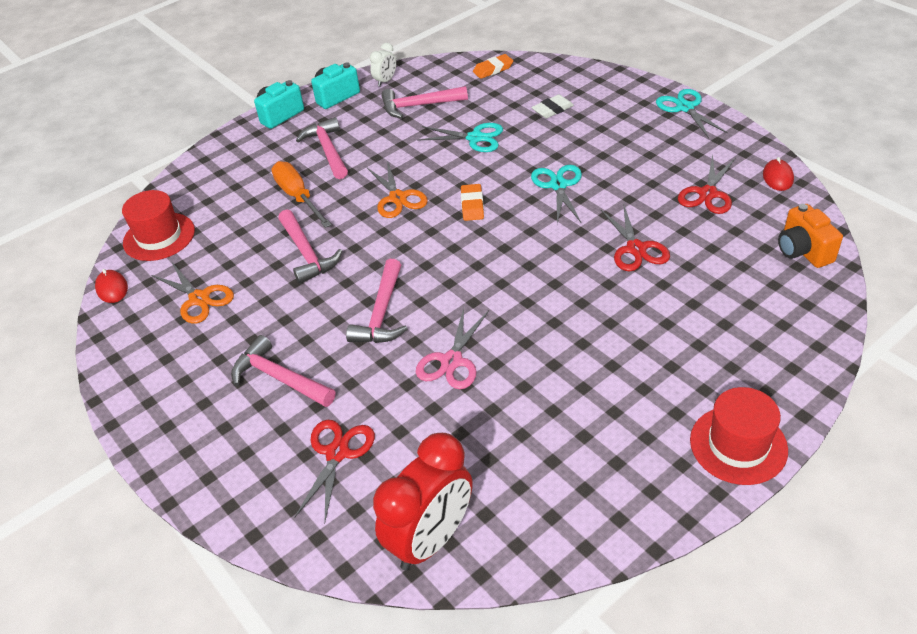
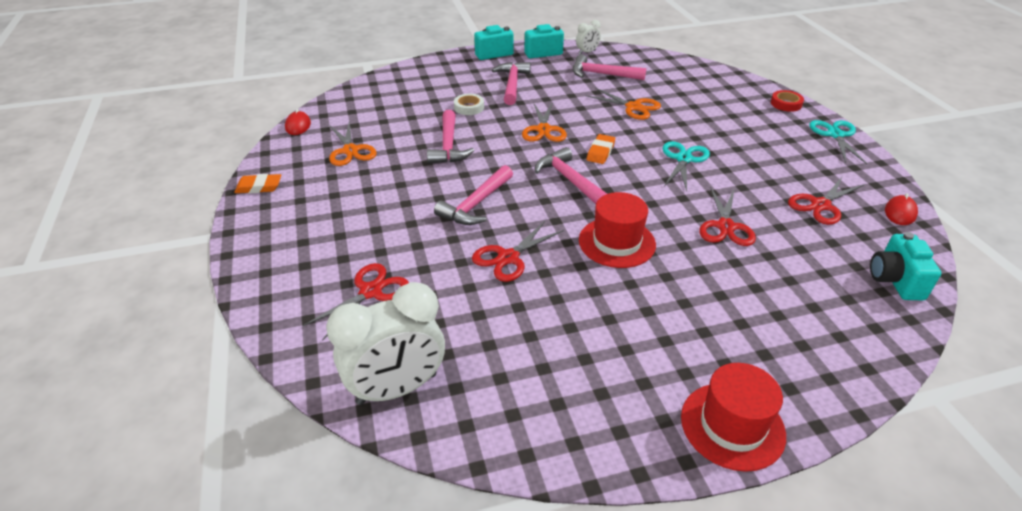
camera: 20 degrees right, 5 degrees down
red hat [122,190,195,261] -> red hat moved to [579,192,656,268]
pink hammer [231,335,335,407] -> pink hammer moved to [535,147,607,204]
orange screwdriver [271,161,332,228] -> white tape [454,94,484,115]
red clock [373,433,472,570] -> white clock [326,282,445,405]
pink scissors [416,308,489,389] -> red scissors [472,221,564,282]
turquoise scissors [418,123,503,152] -> orange scissors [585,88,661,120]
orange eraser [473,54,513,79] -> orange eraser moved to [234,174,281,193]
white eraser [531,95,574,119] -> none
orange camera [778,204,843,268] -> turquoise camera [870,232,941,300]
none -> red tape [771,90,804,112]

